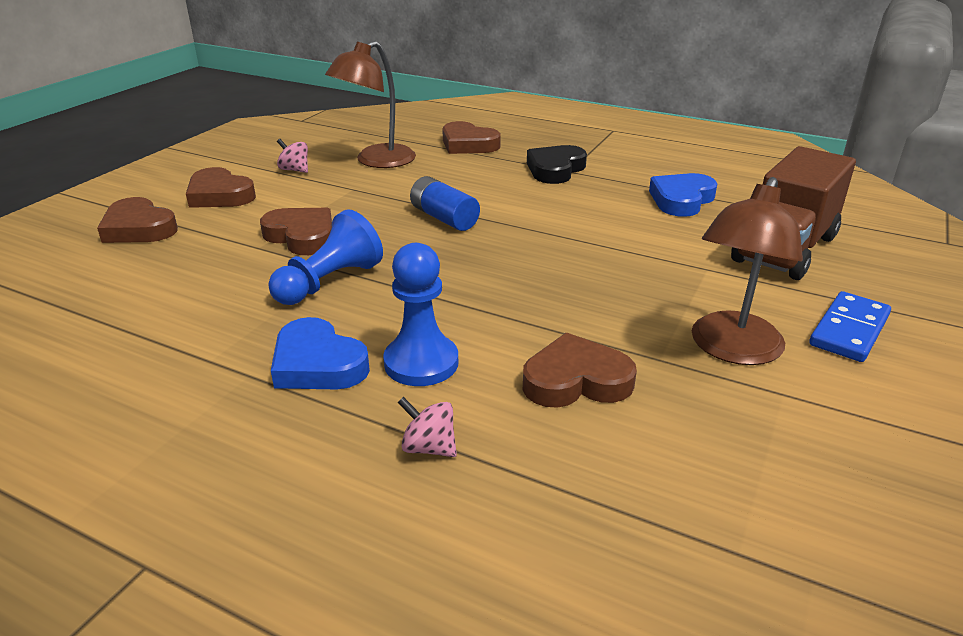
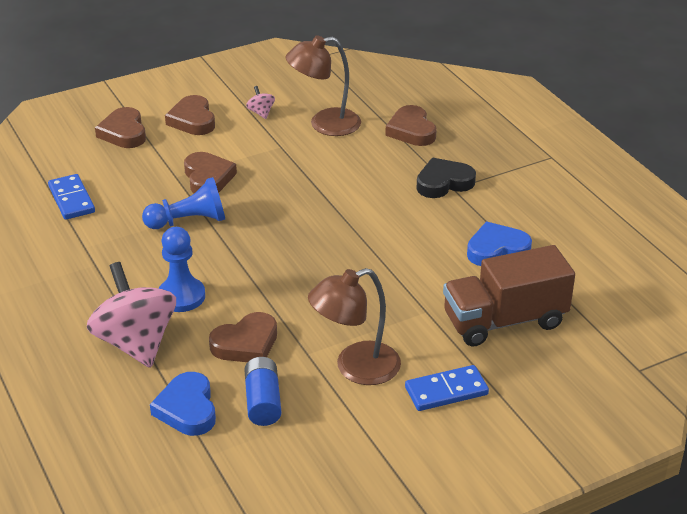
camera: 35 degrees right, 5 degrees up
blue heart [271,317,370,389] -> blue heart moved to [150,372,216,436]
pink spinning top [397,397,457,457] -> pink spinning top [87,262,176,368], size x2.45
blue battery [410,176,480,231] -> blue battery moved to [244,357,282,426]
brown heart [523,333,637,408] -> brown heart turned 120 degrees clockwise [209,312,277,362]
none -> blue domino [48,174,95,220]

